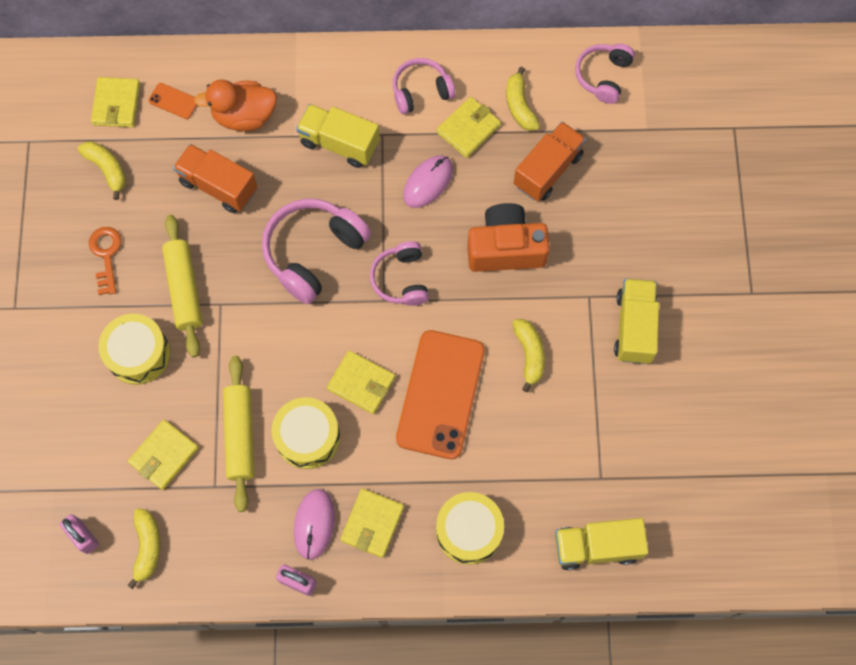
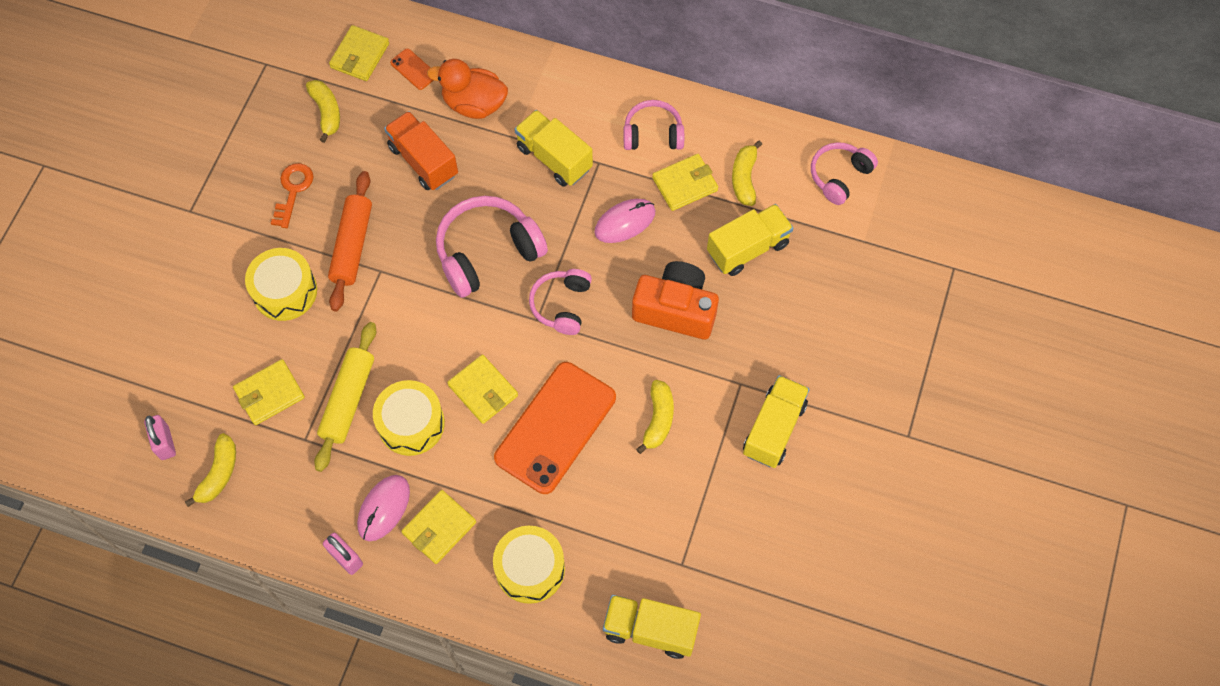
camera: 20 degrees right, 5 degrees down
yellow rolling pin [162,215,203,358] -> orange rolling pin [328,171,372,312]
orange truck [514,122,586,201] -> yellow truck [707,204,793,276]

